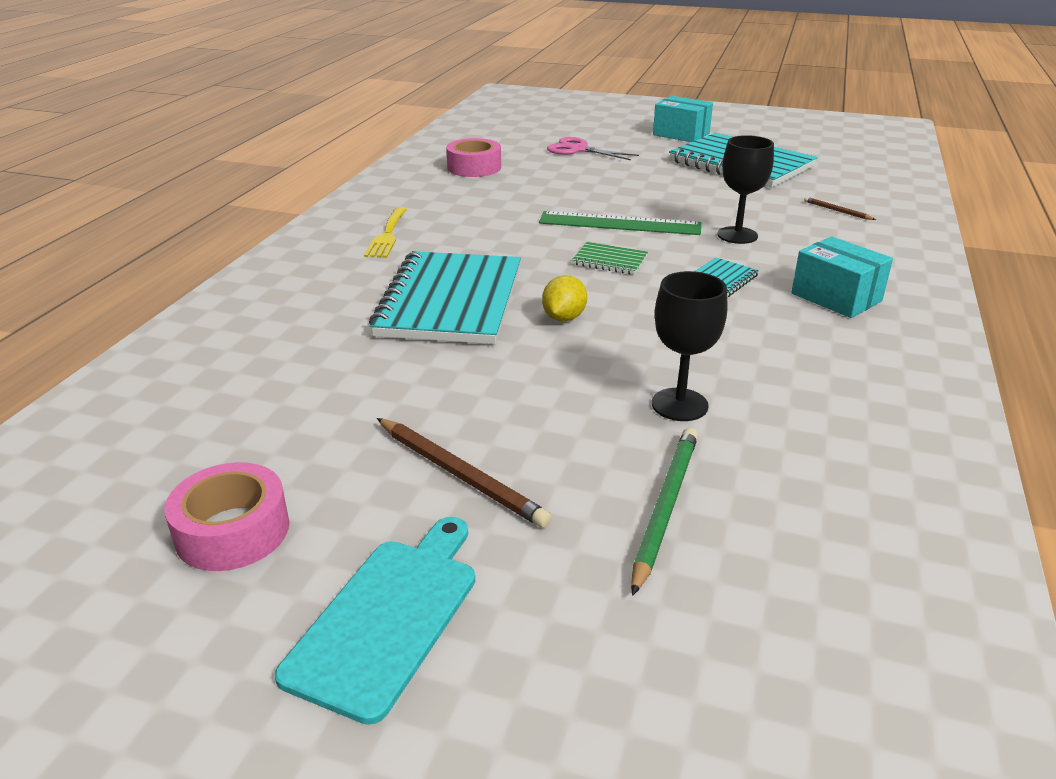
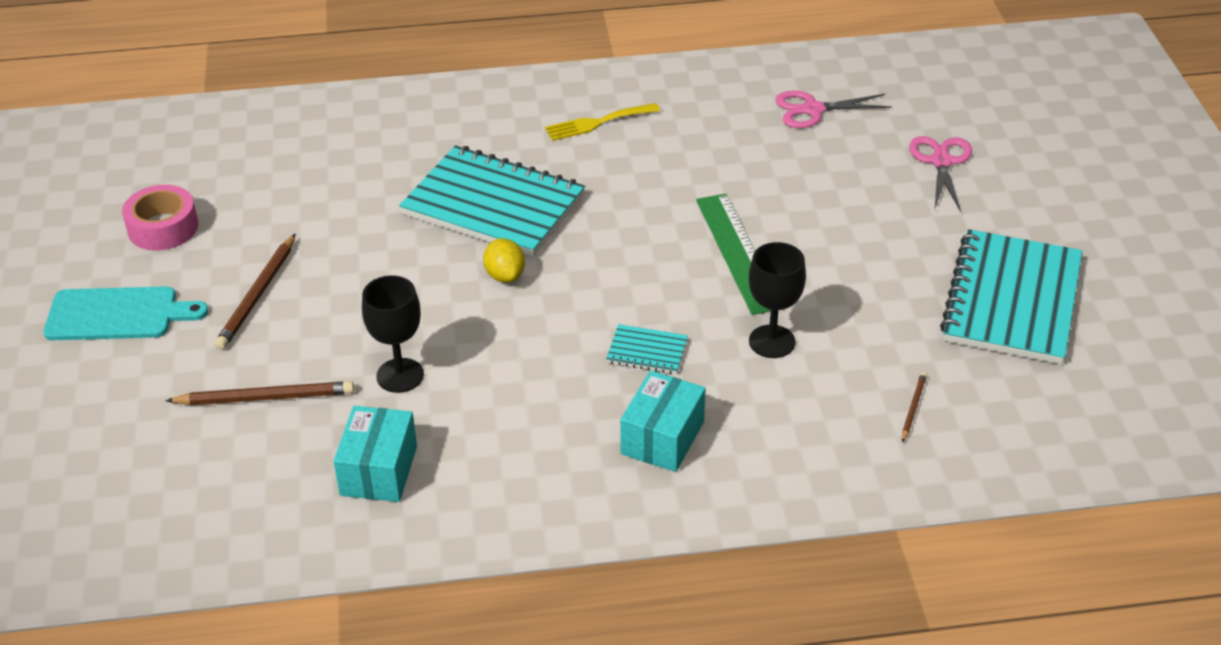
camera: 65 degrees right, 10 degrees up
turquoise notebook [369,251,521,344] -> turquoise notebook turned 45 degrees clockwise [399,145,585,257]
pink tape [446,138,501,177] -> pink scissors [775,91,892,128]
yellow lemon [542,275,587,321] -> yellow lemon turned 75 degrees clockwise [483,238,525,283]
green notebook [572,242,648,275] -> none
green pencil [631,428,698,596] -> brown pencil [165,381,354,405]
turquoise box [653,96,713,142] -> turquoise box moved to [334,406,417,502]

